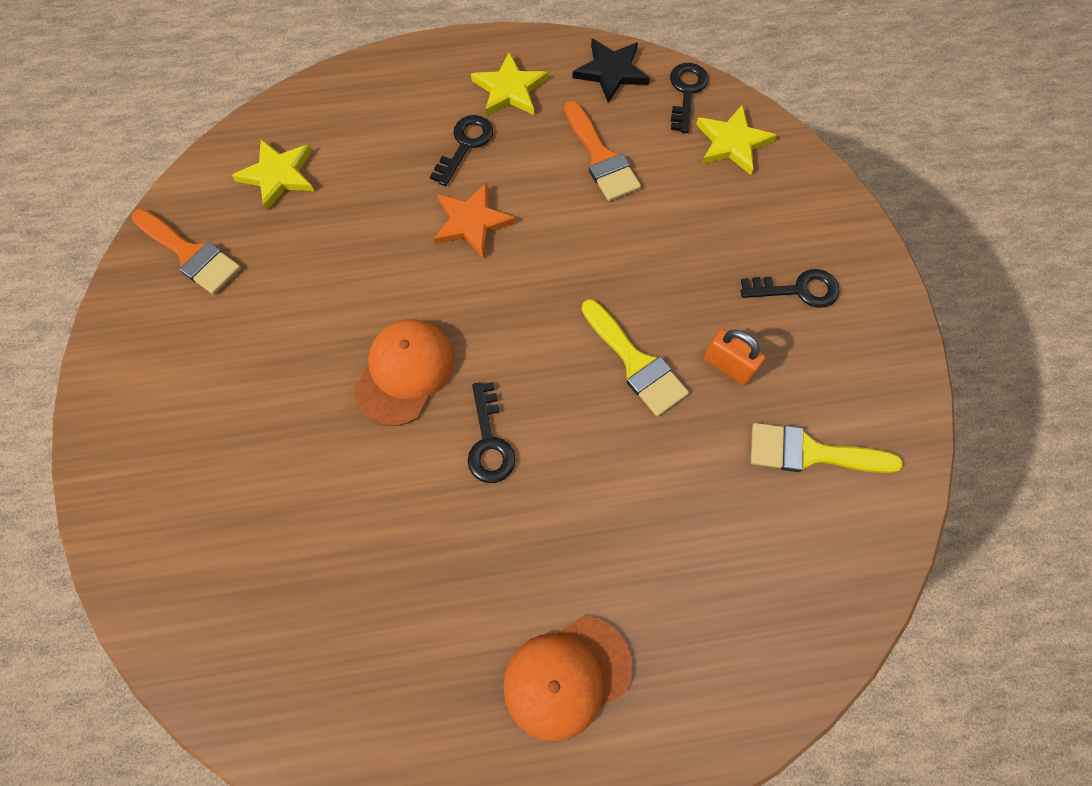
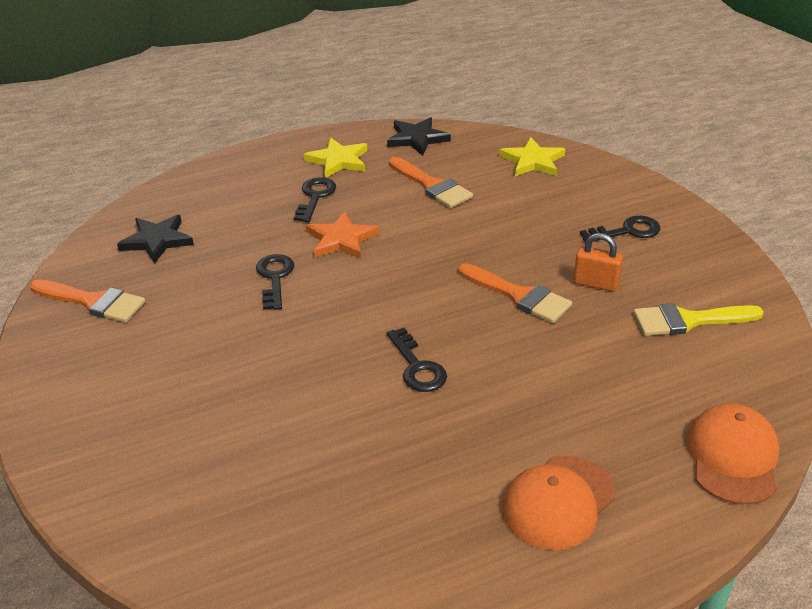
camera: 15 degrees left, 30 degrees down
yellow star [232,139,314,211] -> black star [117,215,194,264]
orange cap [354,319,454,426] -> orange cap moved to [686,403,779,505]
yellow brush [582,299,689,416] -> orange brush [458,263,572,323]
black key [670,63,708,133] -> black key moved to [256,254,294,310]

